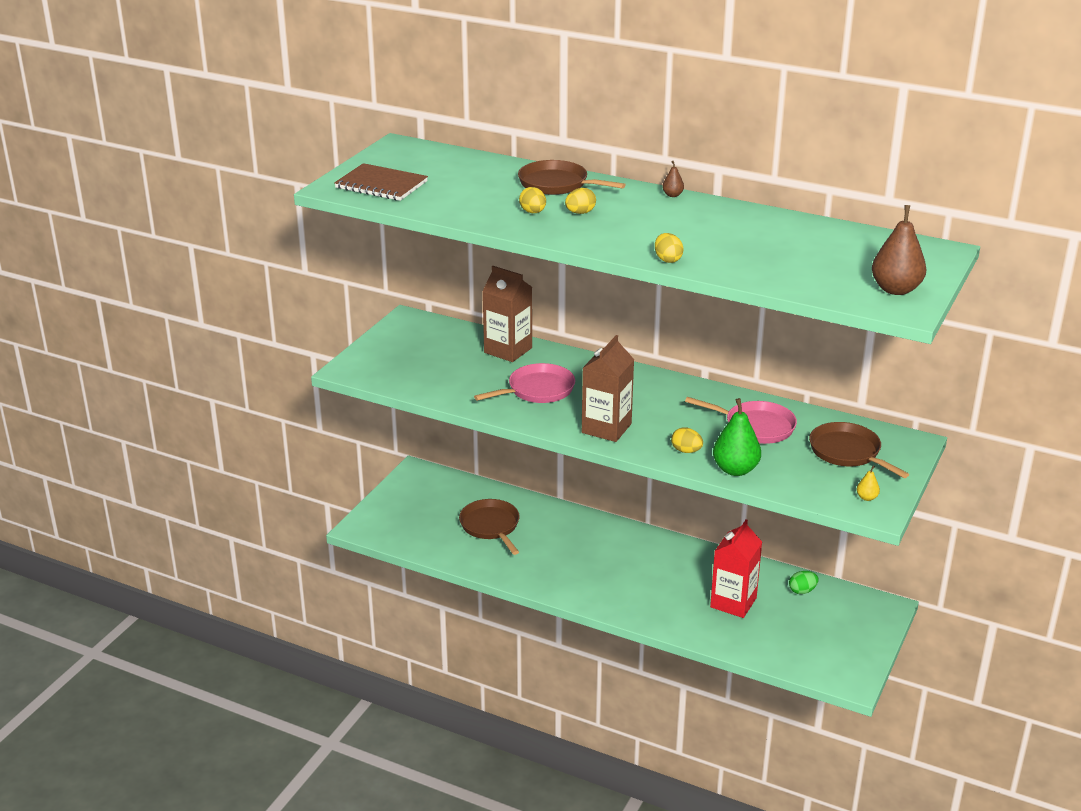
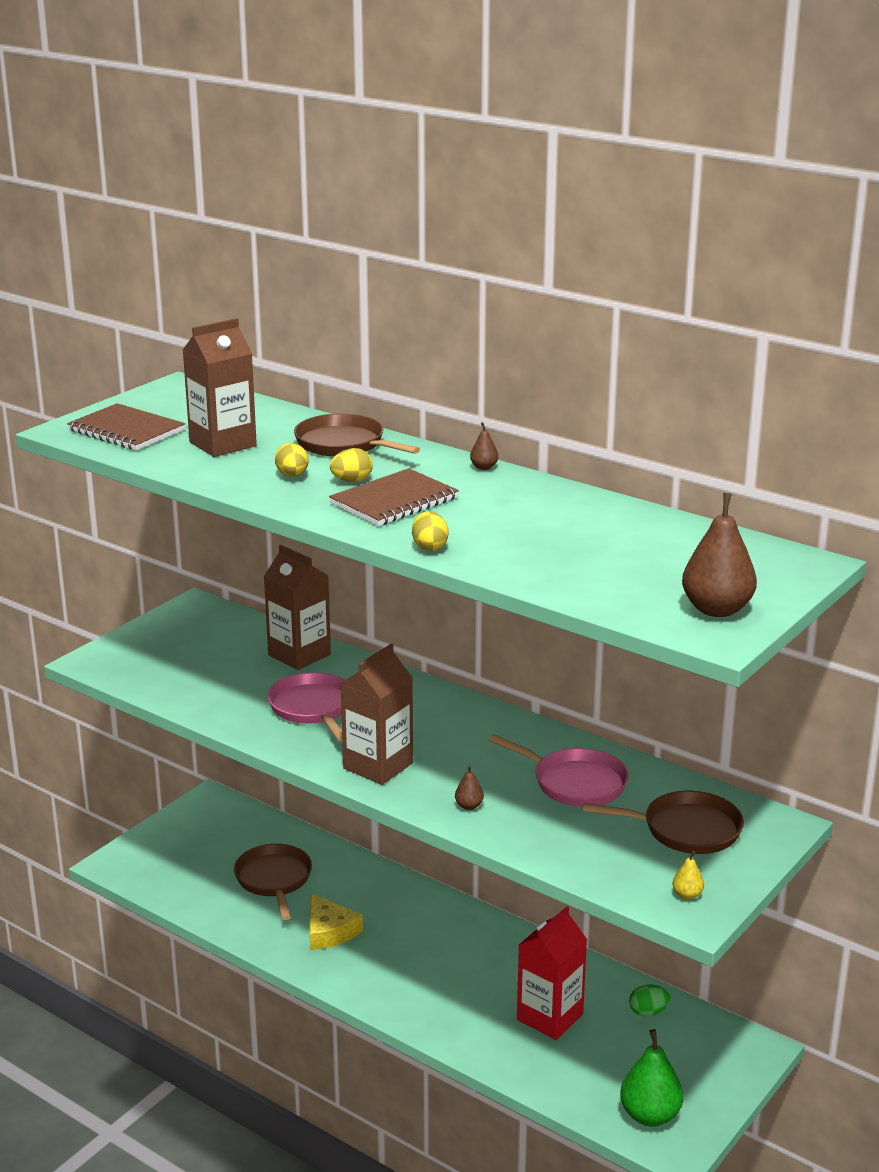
camera: 10 degrees right, 5 degrees down
pink pan [474,363,575,403] -> pink pan turned 90 degrees counterclockwise [267,672,344,741]
yellow egg [671,428,703,453] -> brown pear [455,765,484,810]
green pear [713,398,761,476] -> green pear moved to [620,1029,683,1127]
brown pan [809,422,909,478] -> brown pan turned 120 degrees clockwise [583,791,744,854]
none -> brown carton [183,318,257,457]
none -> yellow cheese [310,894,363,950]
none -> brown notebook [329,468,459,526]

